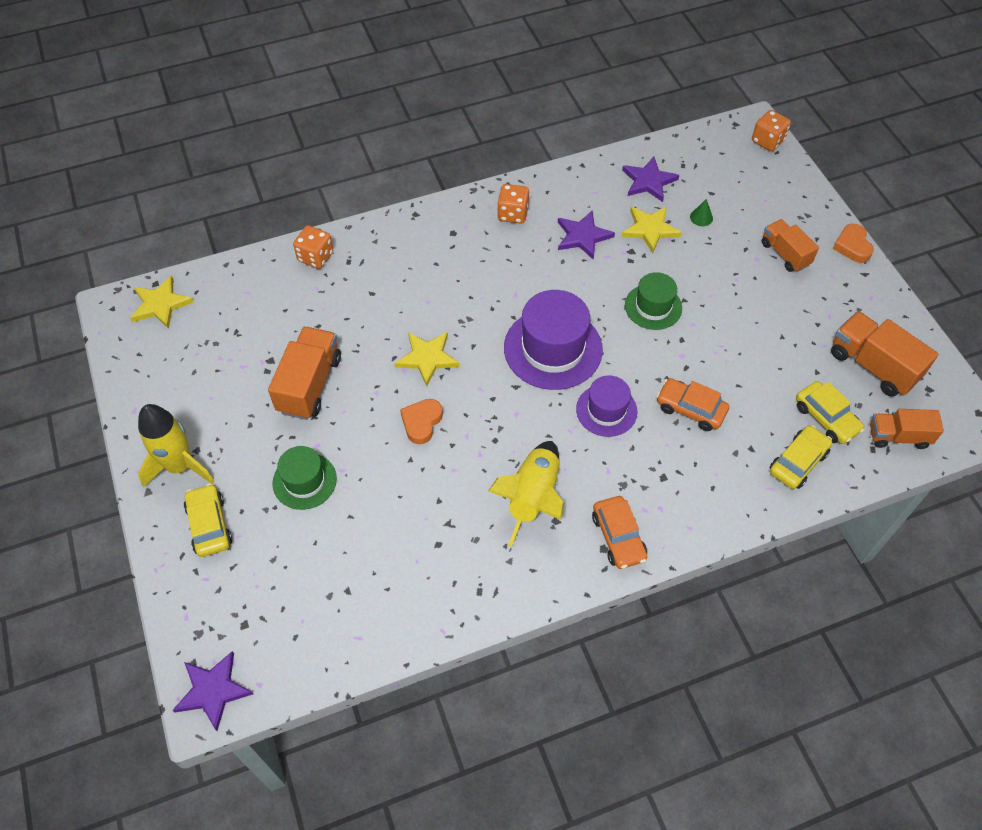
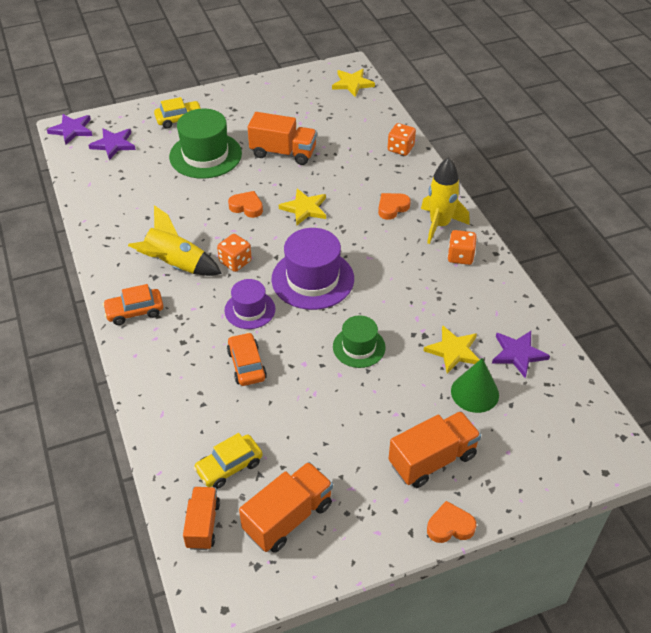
camera: 90 degrees right, 10 degrees down
yellow rocket [138,404,215,487] -> yellow rocket moved to [421,157,469,244]
green hat [272,446,337,510] -> green hat [169,109,242,179], size x1.68
purple star [558,210,615,260] -> purple star moved to [88,128,136,160]
orange car [656,378,729,431] -> orange car turned 45 degrees counterclockwise [227,332,267,386]
green cone [690,199,713,226] -> green cone [451,358,499,413], size x2.05
orange dice [752,110,791,151] -> orange dice moved to [217,234,252,272]
orange truck [762,219,819,272] -> orange truck [389,411,481,488], size x1.52
yellow car [770,425,832,489] -> none
none -> orange heart [378,193,411,220]

